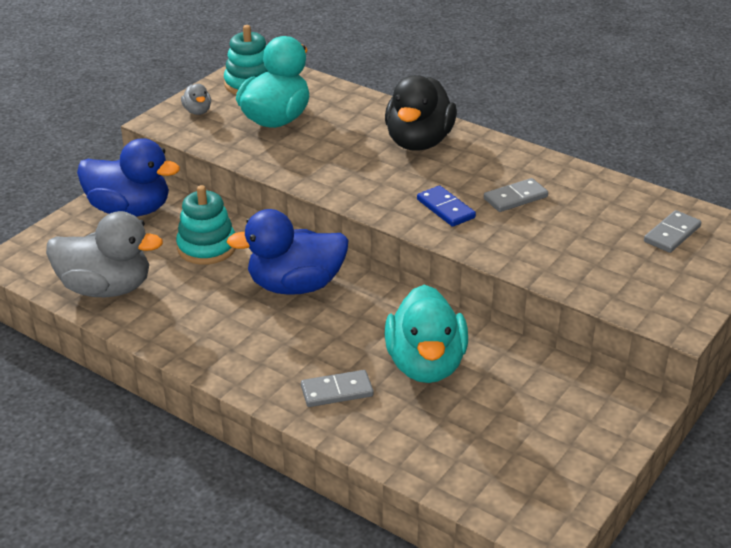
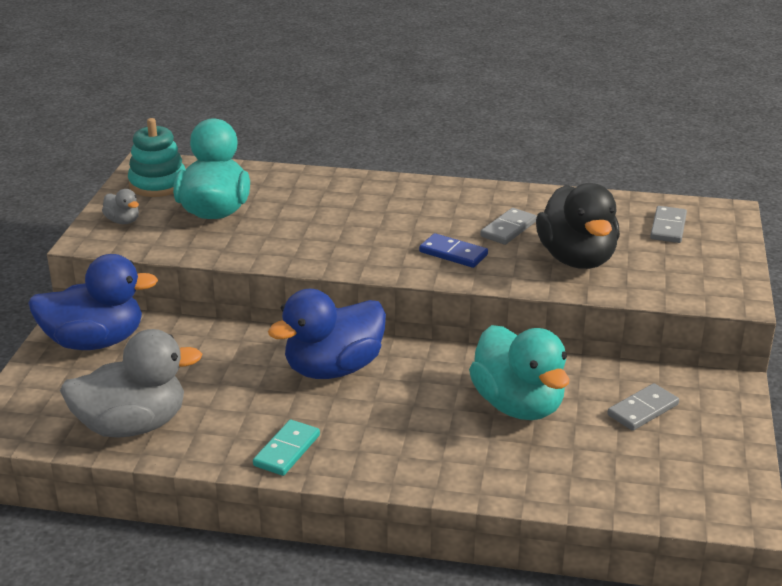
camera: 25 degrees left, 5 degrees down
turquoise stacking toy [176,185,236,265] -> none
grey domino [301,370,374,407] -> grey domino moved to [607,383,679,431]
black duck [385,75,457,151] -> black duck moved to [536,183,620,269]
none -> turquoise domino [253,420,320,476]

